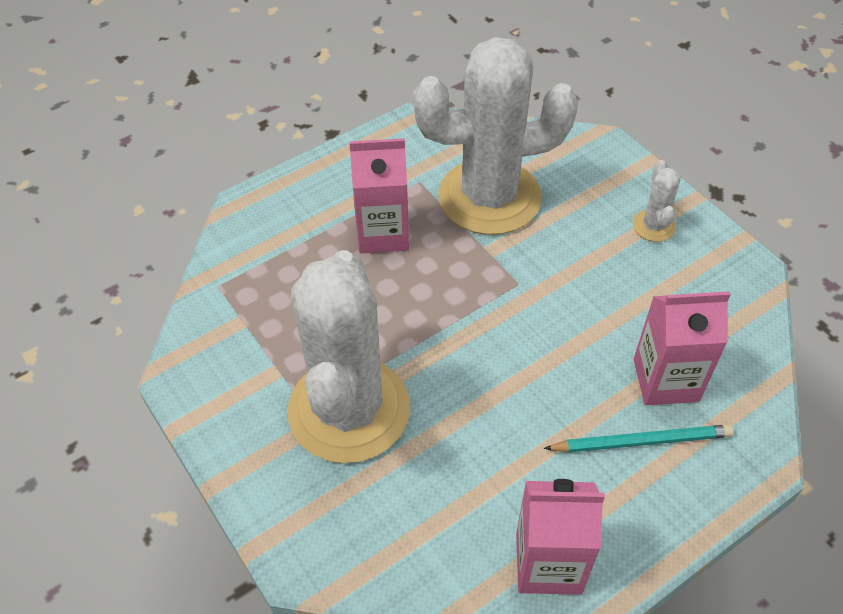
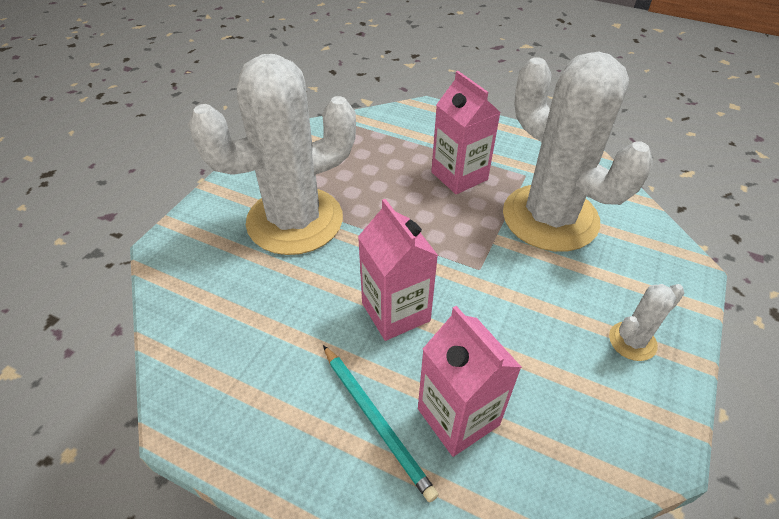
camera: 60 degrees right, 5 degrees down
pink carton [516,479,605,595] -> pink carton moved to [358,199,438,341]

